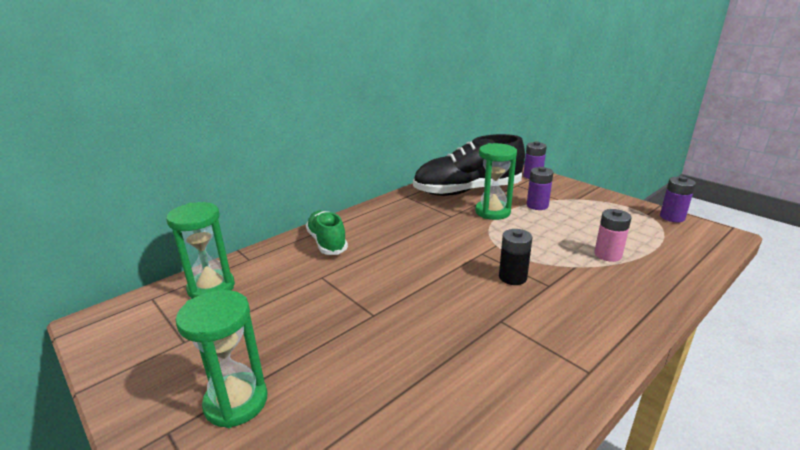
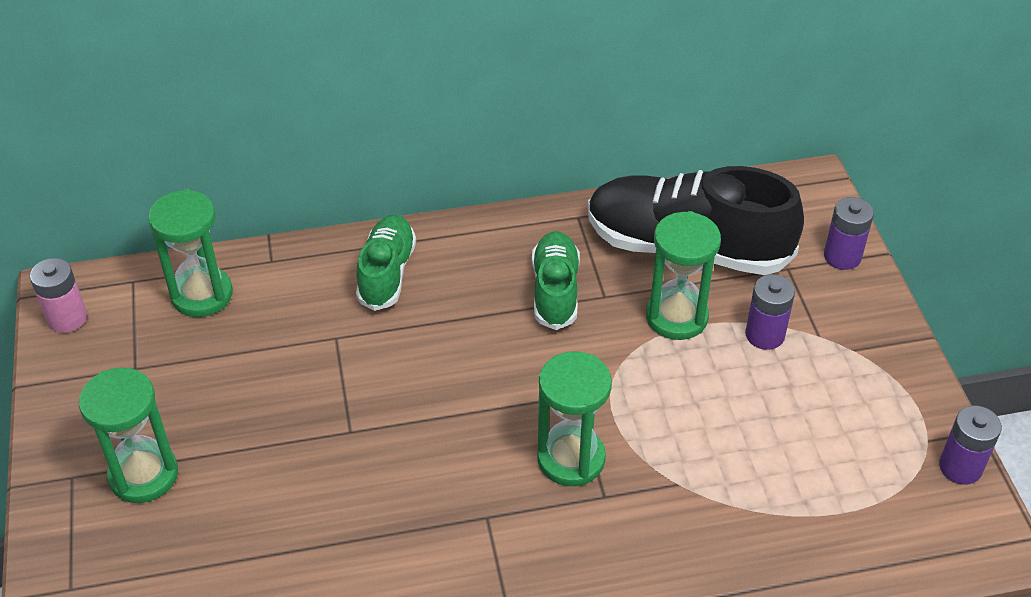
camera: 30 degrees right, 20 degrees up
black battery [499,229,532,285] -> green hourglass [537,352,612,486]
pink battery [594,209,631,262] -> pink battery moved to [30,258,87,333]
none -> green shoe [532,231,580,330]

